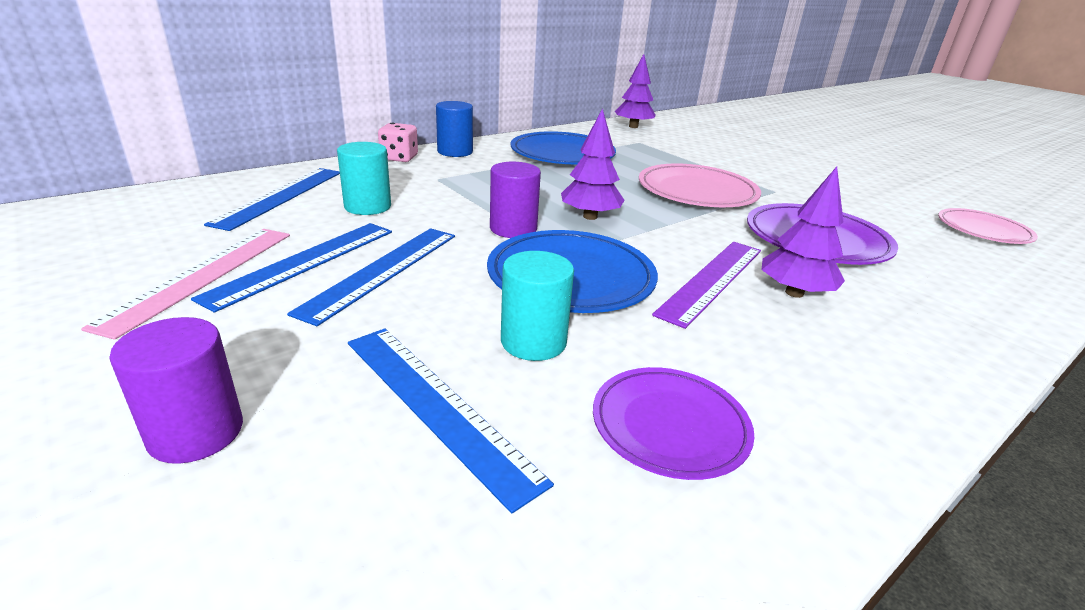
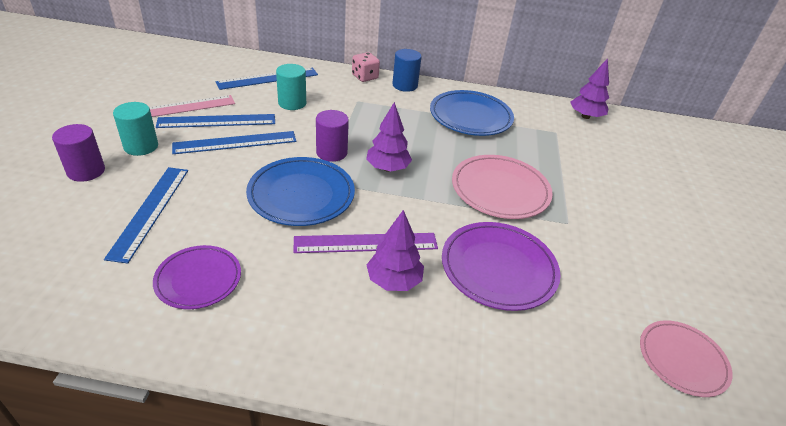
camera: 45 degrees right, 10 degrees up
turquoise cylinder [501,251,574,361] -> turquoise cylinder moved to [113,102,158,156]

